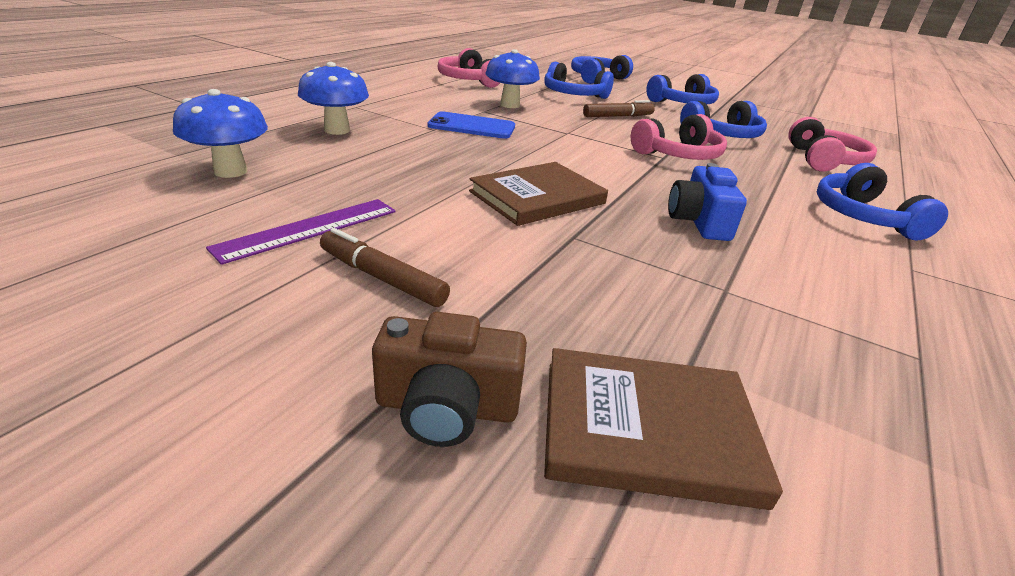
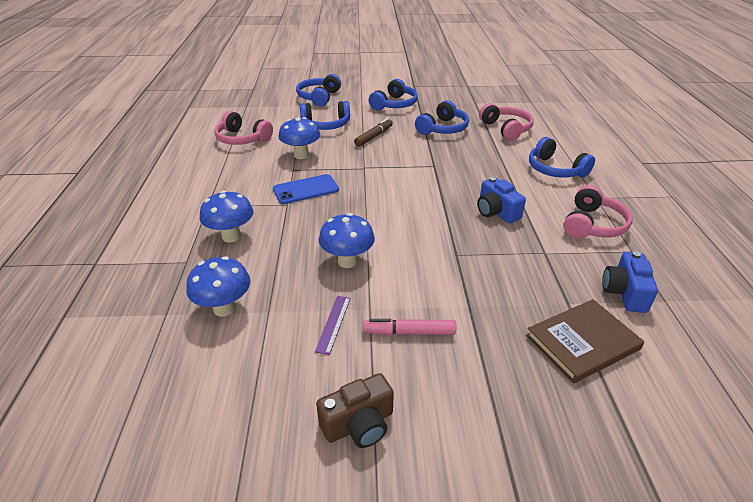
camera: 30 degrees left, 5 degrees up
purple ruler [206,199,396,265] -> purple ruler [315,296,351,355], size x0.66
brown marker [320,228,450,307] -> pink marker [363,319,456,335]
brown camera [372,312,527,447] -> brown camera moved to [316,373,394,448]
brown book [469,162,608,226] -> none
pink headphones [631,114,727,160] -> pink headphones moved to [563,185,633,239]
none -> blue mushroom [319,213,375,268]
none -> blue camera [602,251,658,313]

